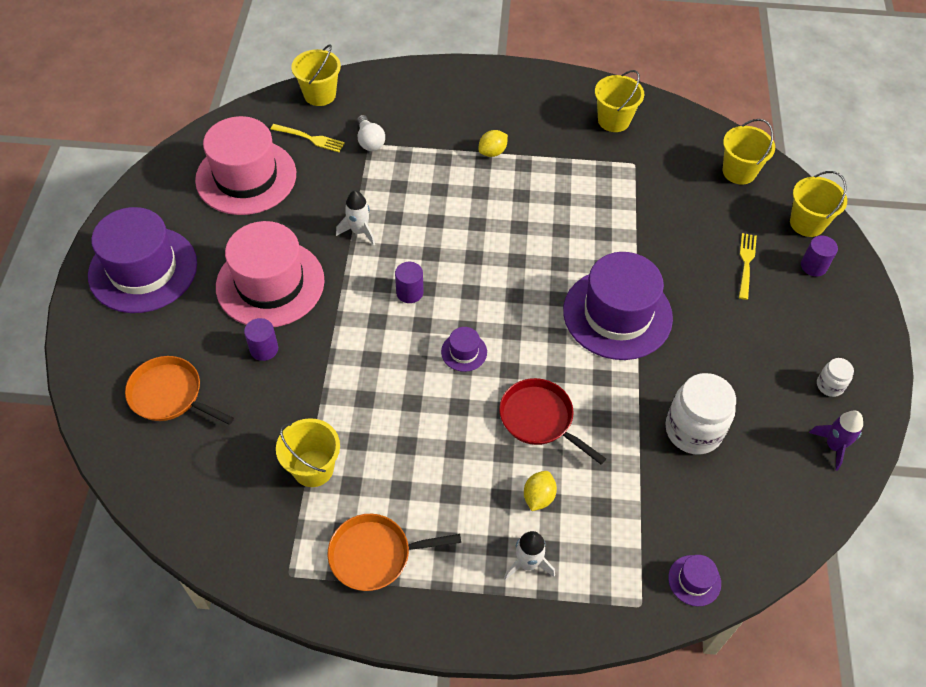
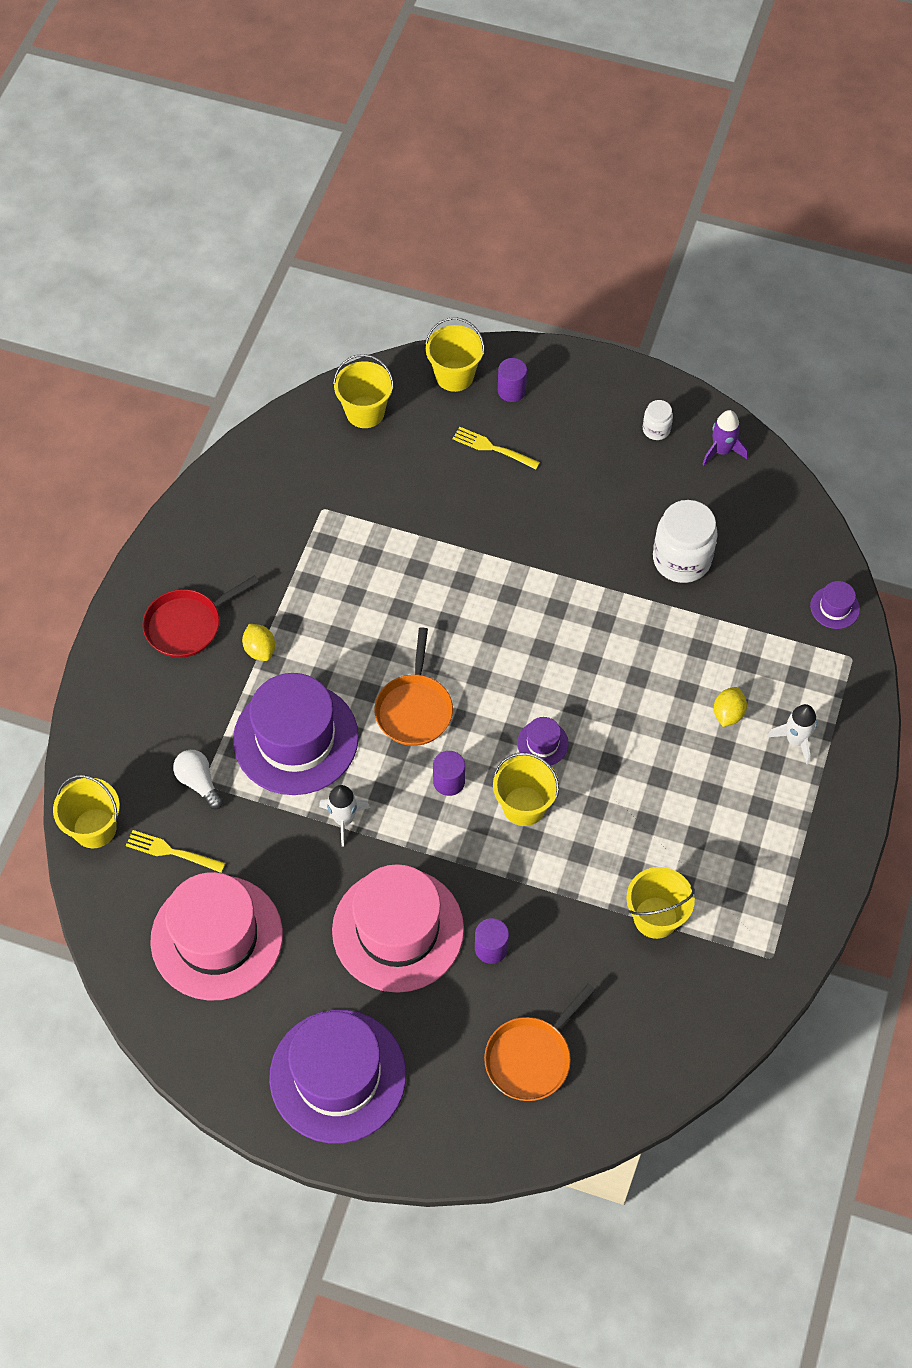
camera: 75 degrees left, 5 degrees up
yellow fork [270,124,345,152] -> yellow fork turned 105 degrees counterclockwise [126,830,225,873]
orange pan [328,514,461,591] -> orange pan moved to [374,627,453,746]
white light bulb [357,115,385,151] -> white light bulb turned 120 degrees counterclockwise [173,750,223,810]
red pan [499,378,606,465] -> red pan moved to [143,575,259,658]
yellow lemon [524,471,557,511] -> yellow lemon turned 75 degrees clockwise [714,687,747,727]
purple hat [563,252,673,360] -> purple hat moved to [233,673,359,795]
yellow bucket [595,70,644,132] -> yellow bucket moved to [493,753,559,826]

